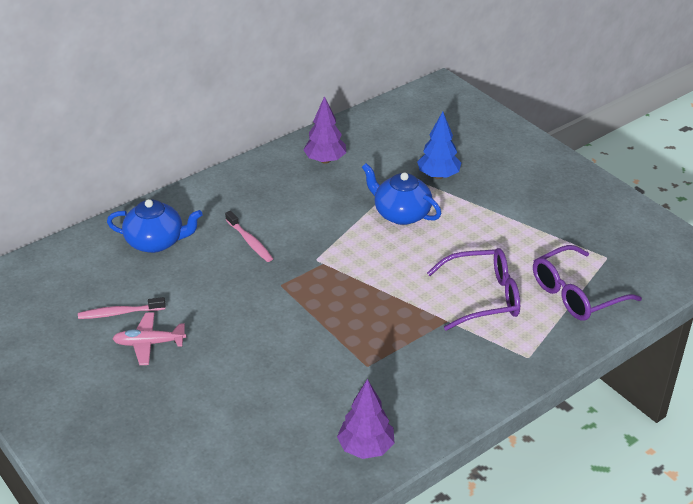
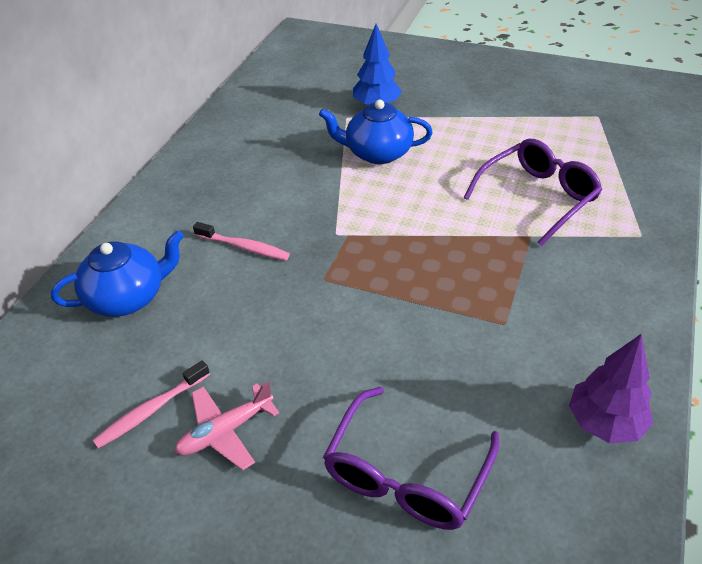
camera: 30 degrees left, 5 degrees up
purple tree [303,96,346,164] -> none
purple glasses [533,245,642,321] -> purple glasses moved to [323,387,499,530]

